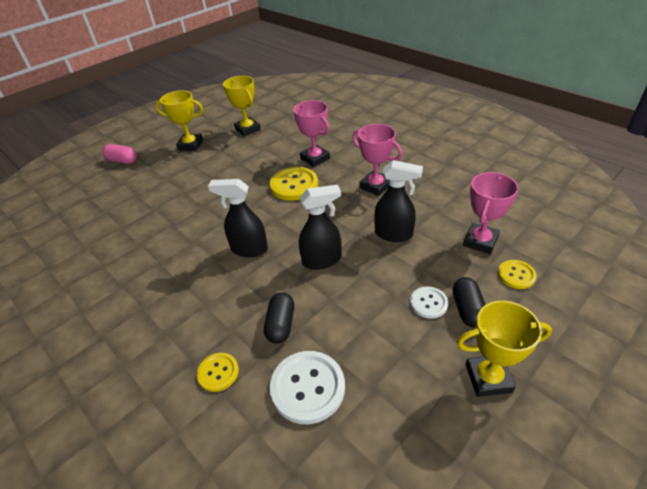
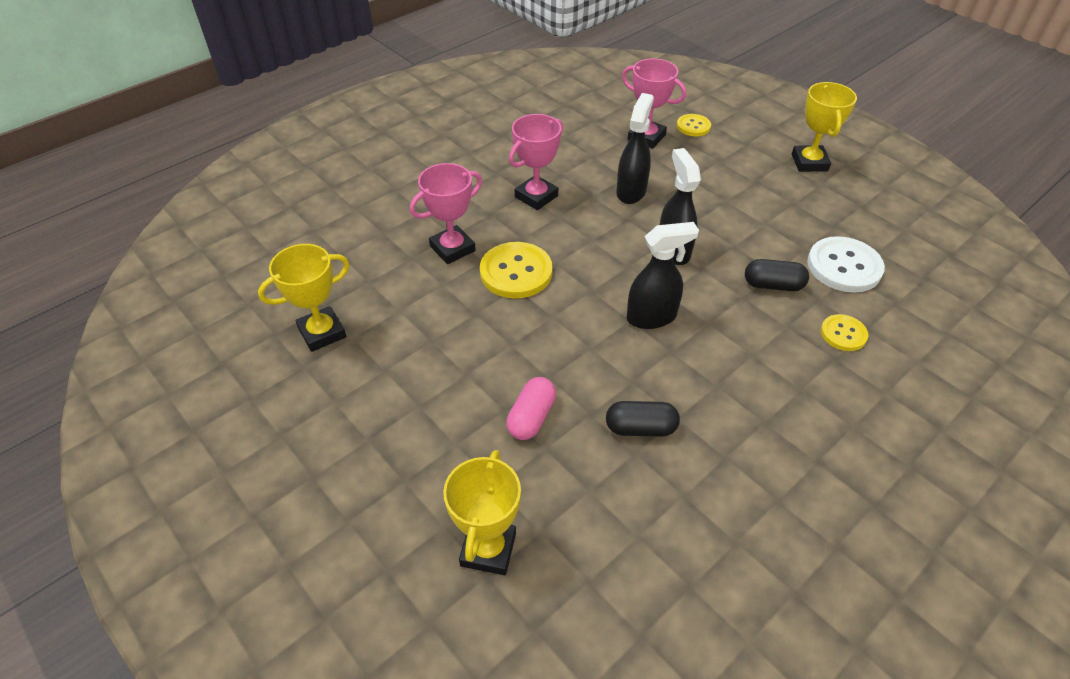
camera: 90 degrees left, 5 degrees up
pink capsule [102,144,137,164] -> pink capsule moved to [506,377,556,440]
yellow trophy [155,90,203,151] -> yellow trophy moved to [443,450,521,575]
black spray bottle [208,179,268,257] -> black spray bottle turned 120 degrees counterclockwise [627,222,699,329]
white button [410,287,448,319] -> none
black capsule [453,277,486,328] -> black capsule moved to [606,401,680,437]

